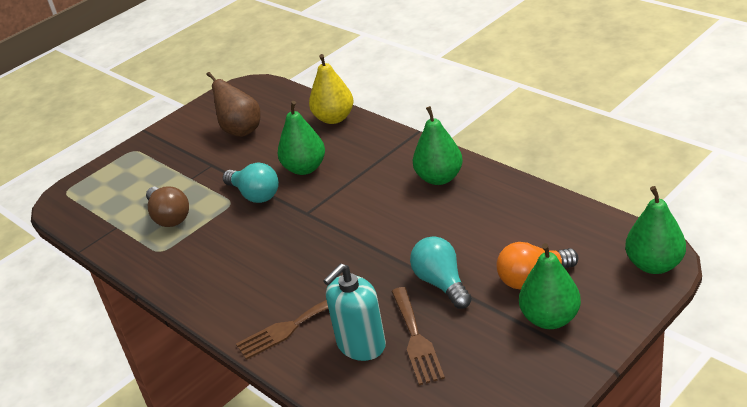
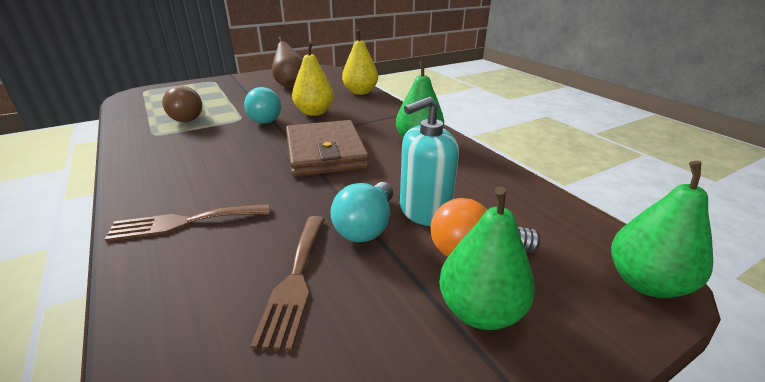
camera: 10 degrees right, 5 degrees down
green pear [278,101,325,175] -> yellow pear [292,42,334,116]
turquoise soap dispenser [323,264,386,361] -> turquoise soap dispenser moved to [400,97,459,226]
turquoise light bulb [410,236,472,309] -> turquoise light bulb turned 150 degrees counterclockwise [330,182,393,242]
none -> brown wallet [286,120,369,177]

